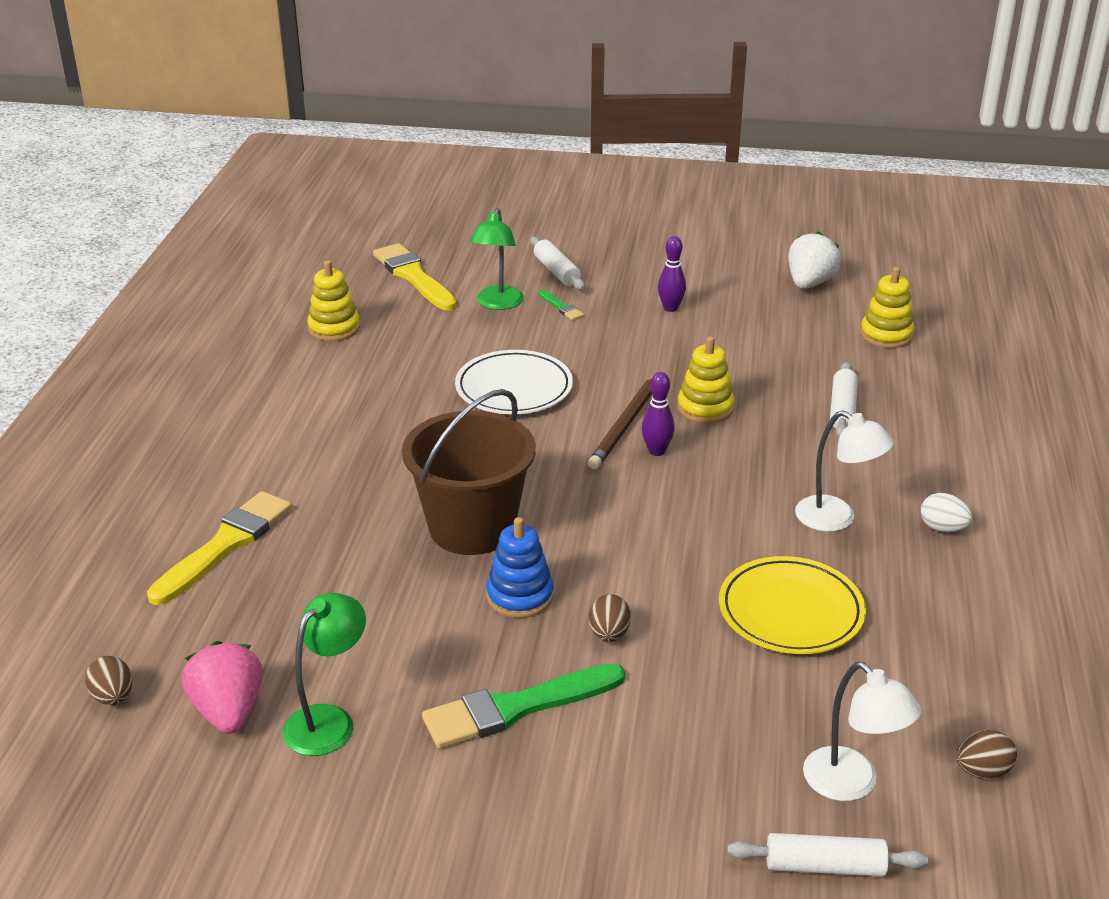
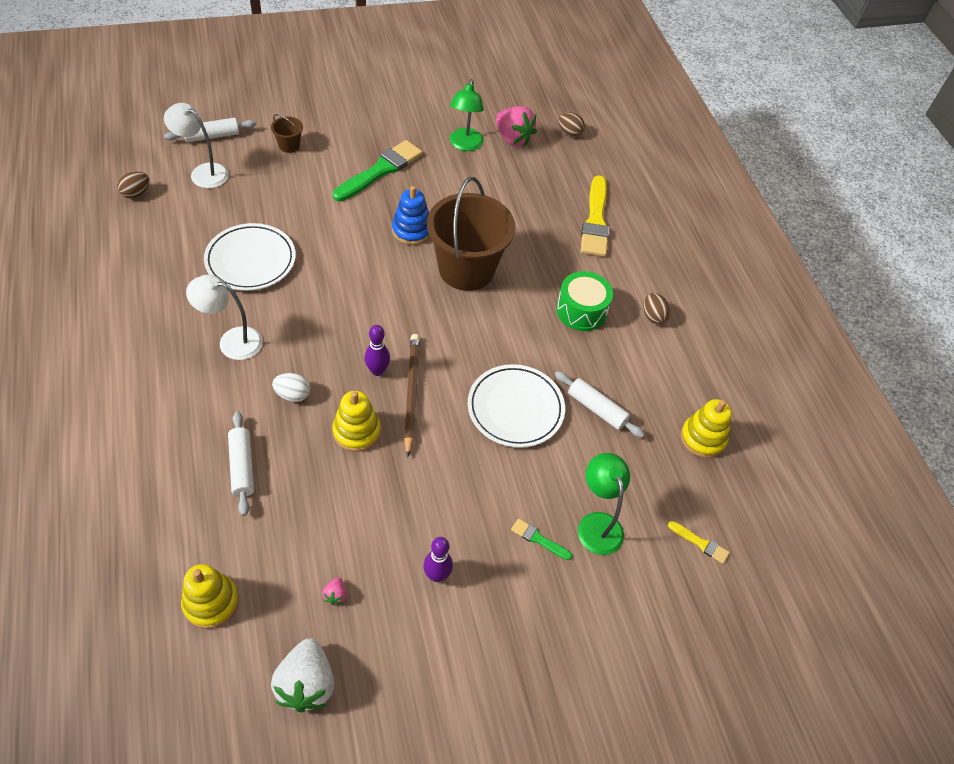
camera: 150 degrees right, 20 degrees up
yellow brush [373,243,457,310] -> yellow brush [668,521,730,564], size x0.46
white rolling pin [530,237,585,290] -> white rolling pin moved to [555,371,645,438]
brown egg [589,594,631,642] -> brown egg moved to [644,293,671,324]
yellow plate [719,556,866,654] -> white plate [204,223,296,291]
white egg [921,493,972,532] -> white egg moved to [272,373,310,402]
none -> brown bucket [271,114,303,153]
none -> pink strawberry [322,577,346,605]
none -> green drum [556,271,613,331]

